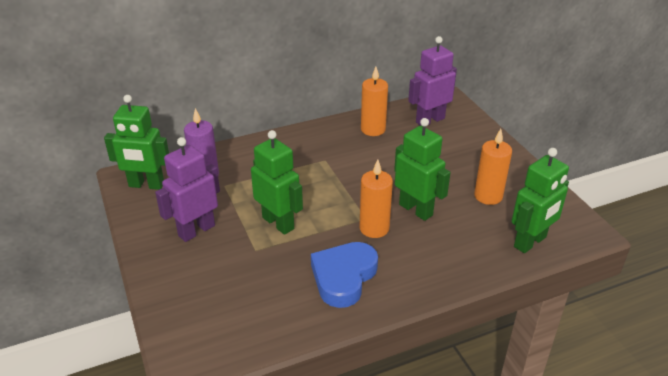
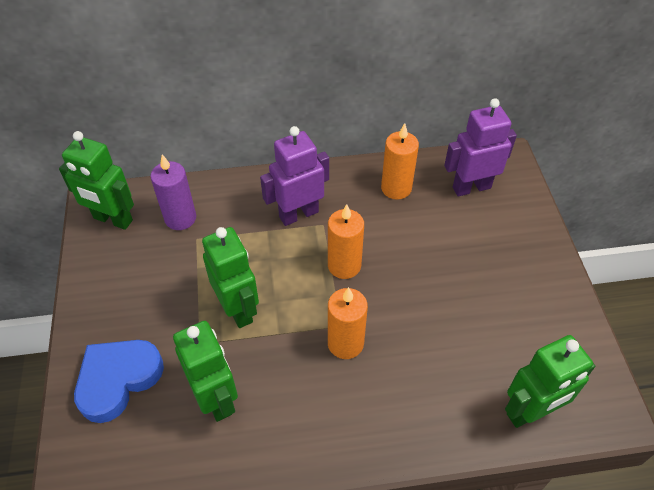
camera: 15 degrees right, 15 degrees up
purple robot [155,137,220,242] -> purple robot moved to [260,126,329,226]
blue heart [311,242,378,308] -> blue heart moved to [74,340,164,423]
green robot [394,118,451,221] -> green robot moved to [173,321,238,422]
orange candle [474,129,512,205] -> orange candle moved to [328,204,364,279]

